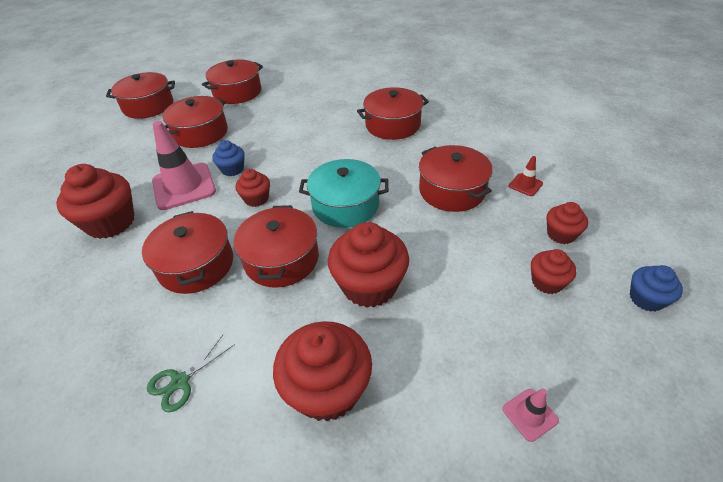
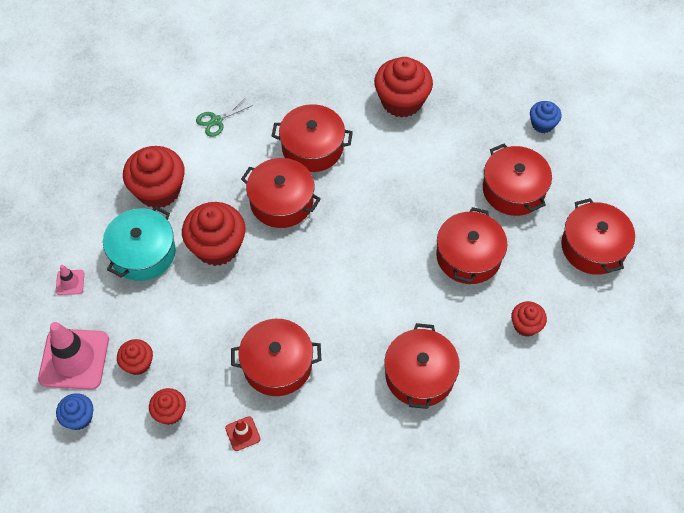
camera: 115 degrees right, 15 degrees up
red pot [106,72,175,119] -> red pot moved to [436,207,507,284]
green scissors [147,335,235,413] -> green scissors turned 105 degrees counterclockwise [196,97,253,137]
pink traffic cone [152,121,216,210] -> pink traffic cone moved to [38,322,109,390]
blue cupcake [212,140,245,176] -> blue cupcake moved to [530,101,561,133]
red cupcake [235,169,270,207] -> red cupcake moved to [511,301,547,337]
turquoise pot [299,159,389,228] -> turquoise pot moved to [103,206,176,281]

